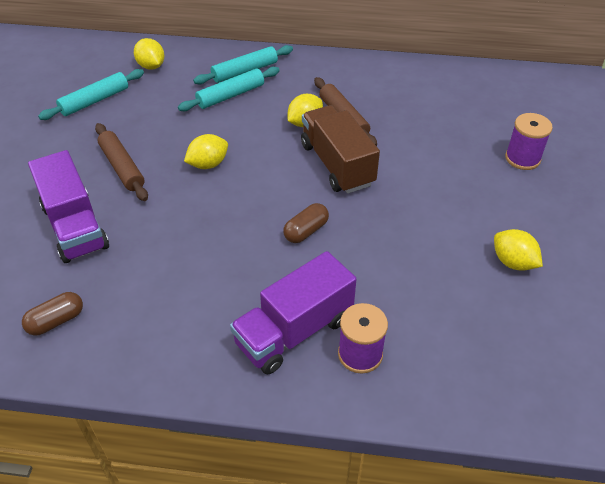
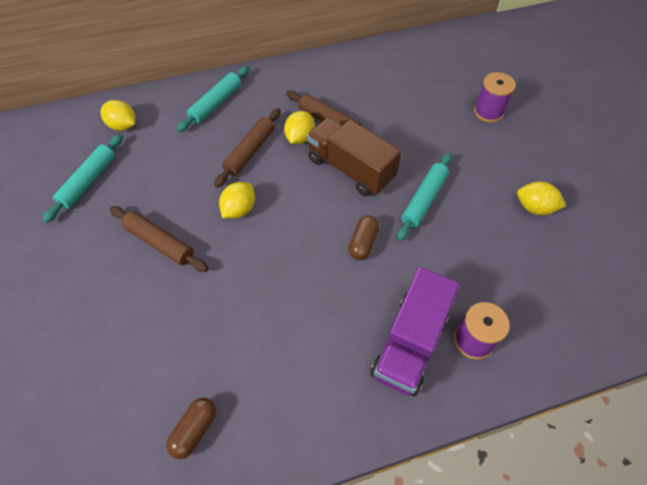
camera: 25 degrees left, 10 degrees up
purple truck [28,150,109,263] -> none
turquoise rolling pin [178,67,280,111] -> turquoise rolling pin moved to [397,153,452,241]
none -> brown rolling pin [214,108,281,188]

